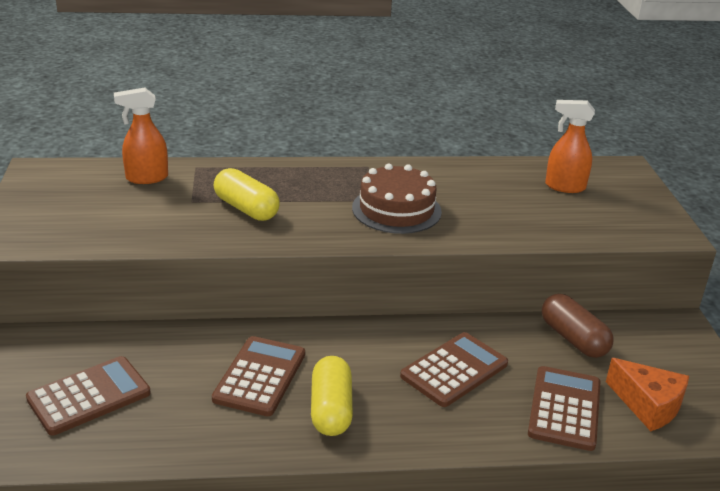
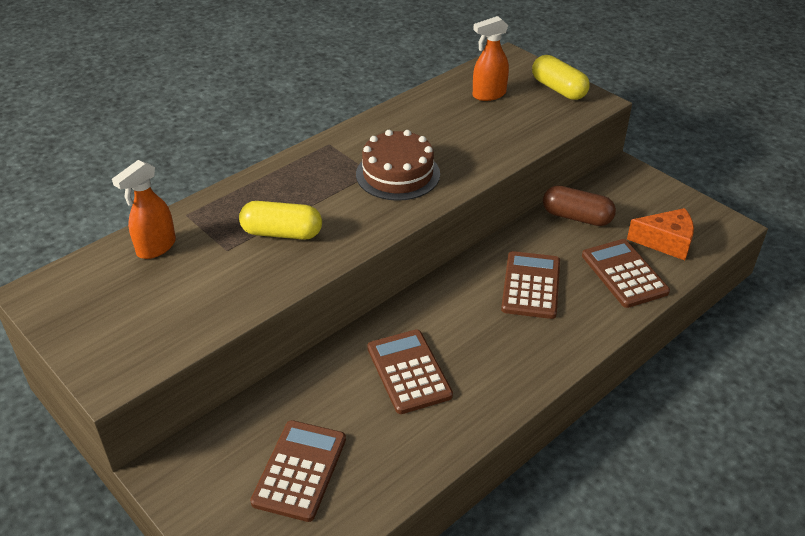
camera: 35 degrees left, 10 degrees up
yellow capsule [311,356,353,436] -> yellow capsule moved to [532,55,590,100]

